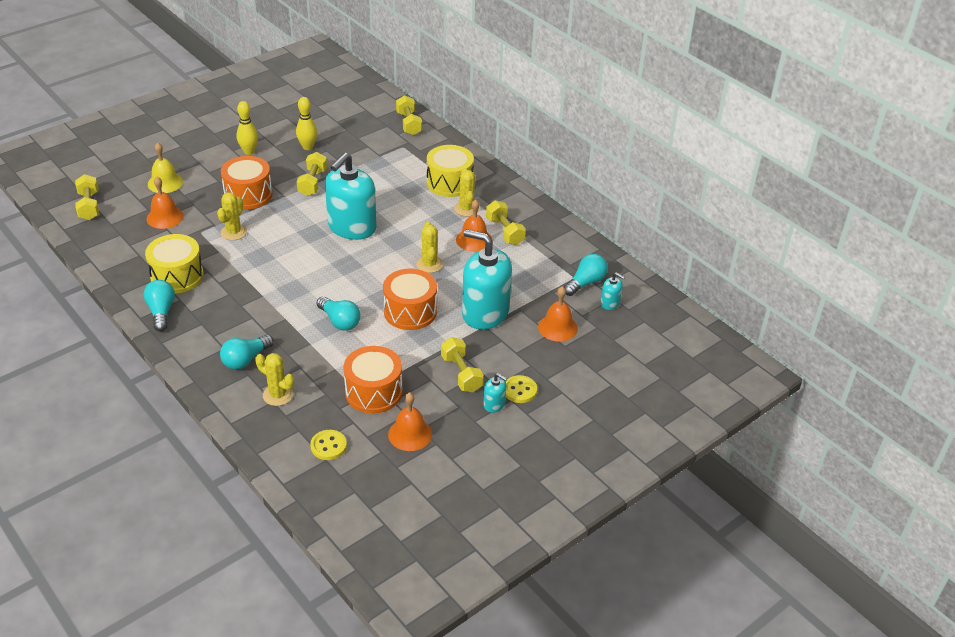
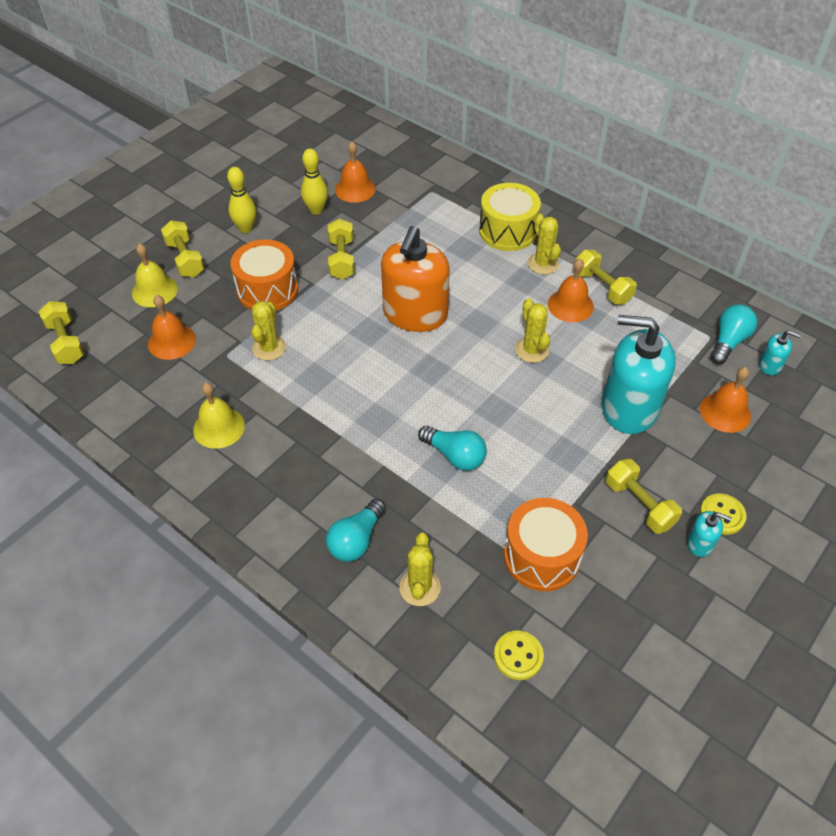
camera: 10 degrees left, 10 degrees up
turquoise light bulb [144,280,175,332] -> none
yellow drum [145,234,204,293] -> yellow bell [193,382,245,449]
yellow cactus [255,353,294,406] -> yellow cactus turned 75 degrees clockwise [399,533,441,606]
turquoise soap dispenser [325,152,377,240] -> orange soap dispenser [381,226,450,332]
orange drum [383,269,437,330] -> none
orange bell [388,392,432,451] -> orange bell moved to [335,141,376,203]
yellow dumbbell [396,95,422,135] -> yellow dumbbell moved to [161,220,204,277]

